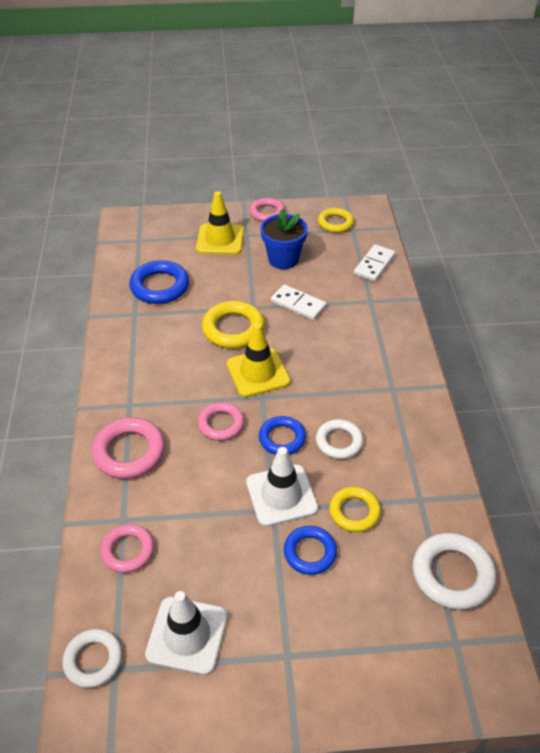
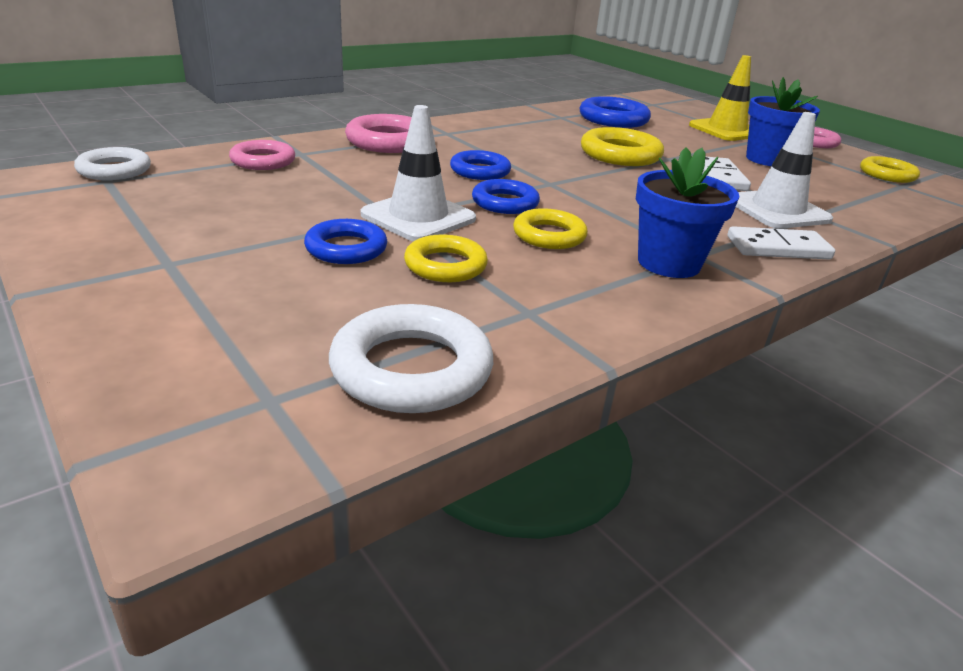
camera: 55 degrees right, 15 degrees down
white traffic cone [145,591,228,675] -> white traffic cone moved to [736,112,833,229]
pink ring [198,402,244,441] -> blue ring [450,150,511,180]
yellow traffic cone [227,323,290,397] -> none
white ring [316,419,363,459] -> yellow ring [513,208,588,249]
white domino [354,244,395,282] -> white domino moved to [727,226,835,259]
none -> blue flower pot [636,147,740,278]

